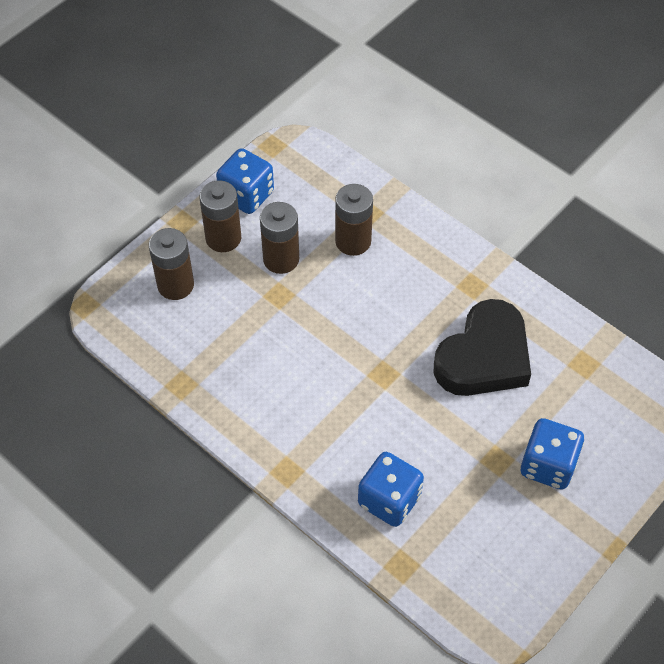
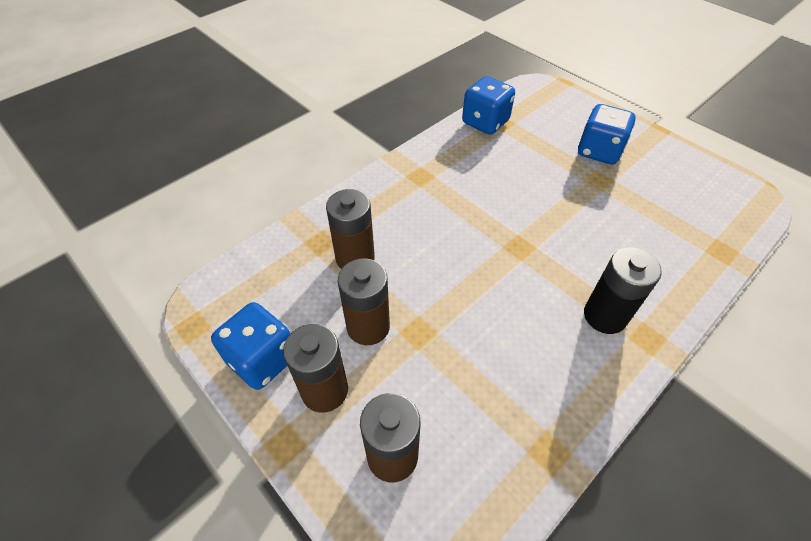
camera: 85 degrees left, 5 degrees down
blue dice [358,452,424,527] -> blue dice moved to [462,76,515,135]
black heart [434,299,531,396] -> none
none -> black battery [584,247,662,334]

